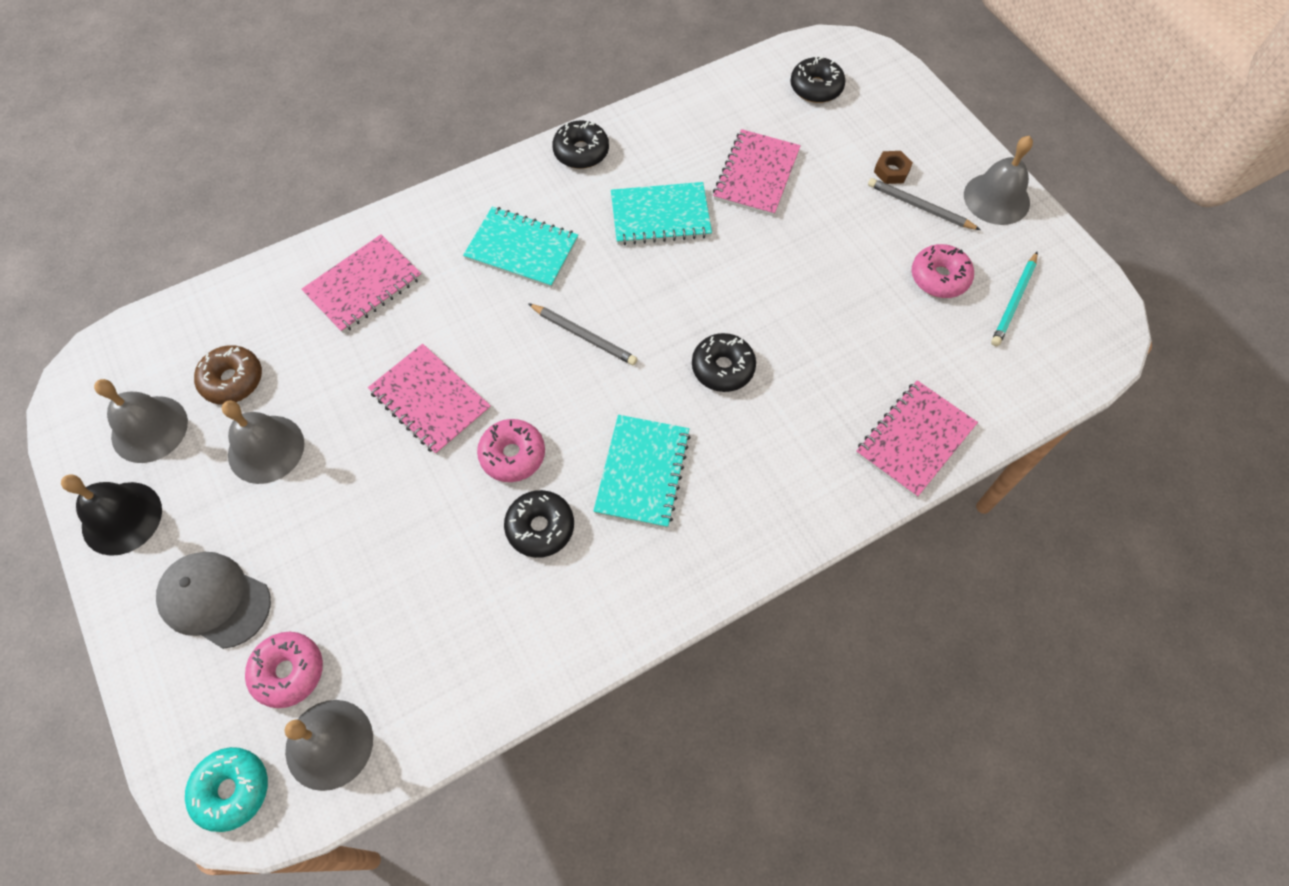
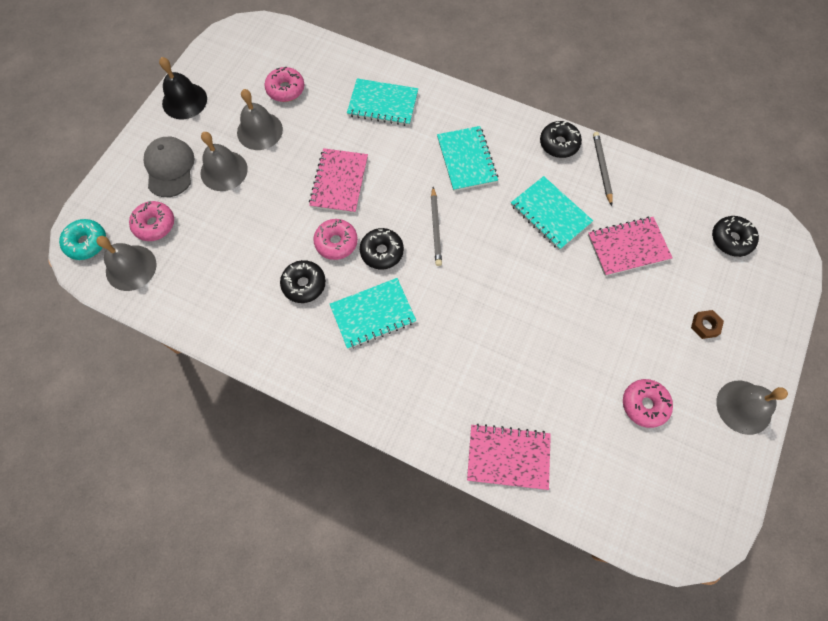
camera: 55 degrees right, 5 degrees up
grey bell [94,379,188,463] -> grey bell moved to [201,132,248,191]
brown donut [194,345,262,405] -> pink donut [264,67,304,102]
pink notebook [301,235,422,333] -> turquoise notebook [347,79,418,126]
black donut [692,333,756,392] -> black donut moved to [360,228,404,269]
grey pencil [868,178,981,230] -> grey pencil moved to [593,132,613,206]
turquoise pencil [991,251,1038,346] -> none

